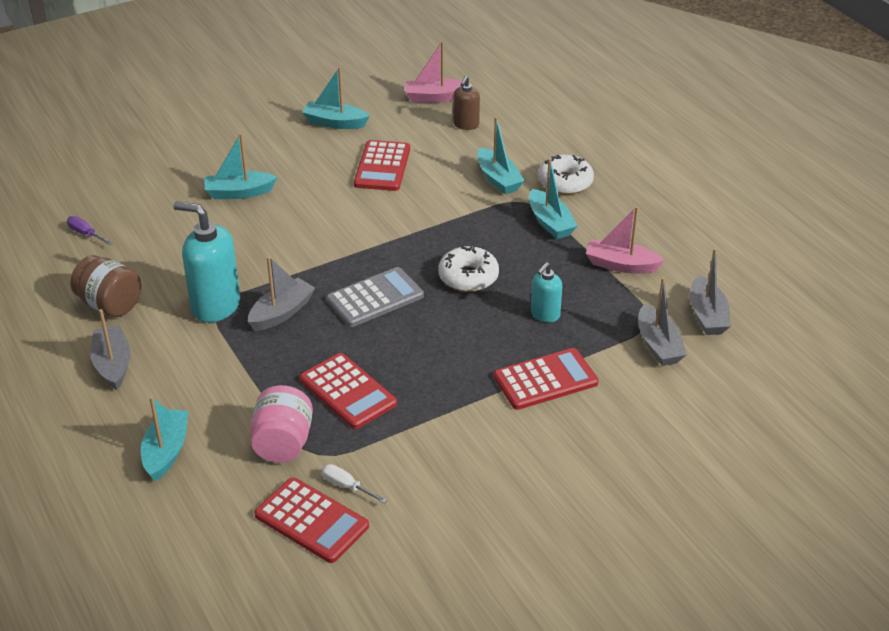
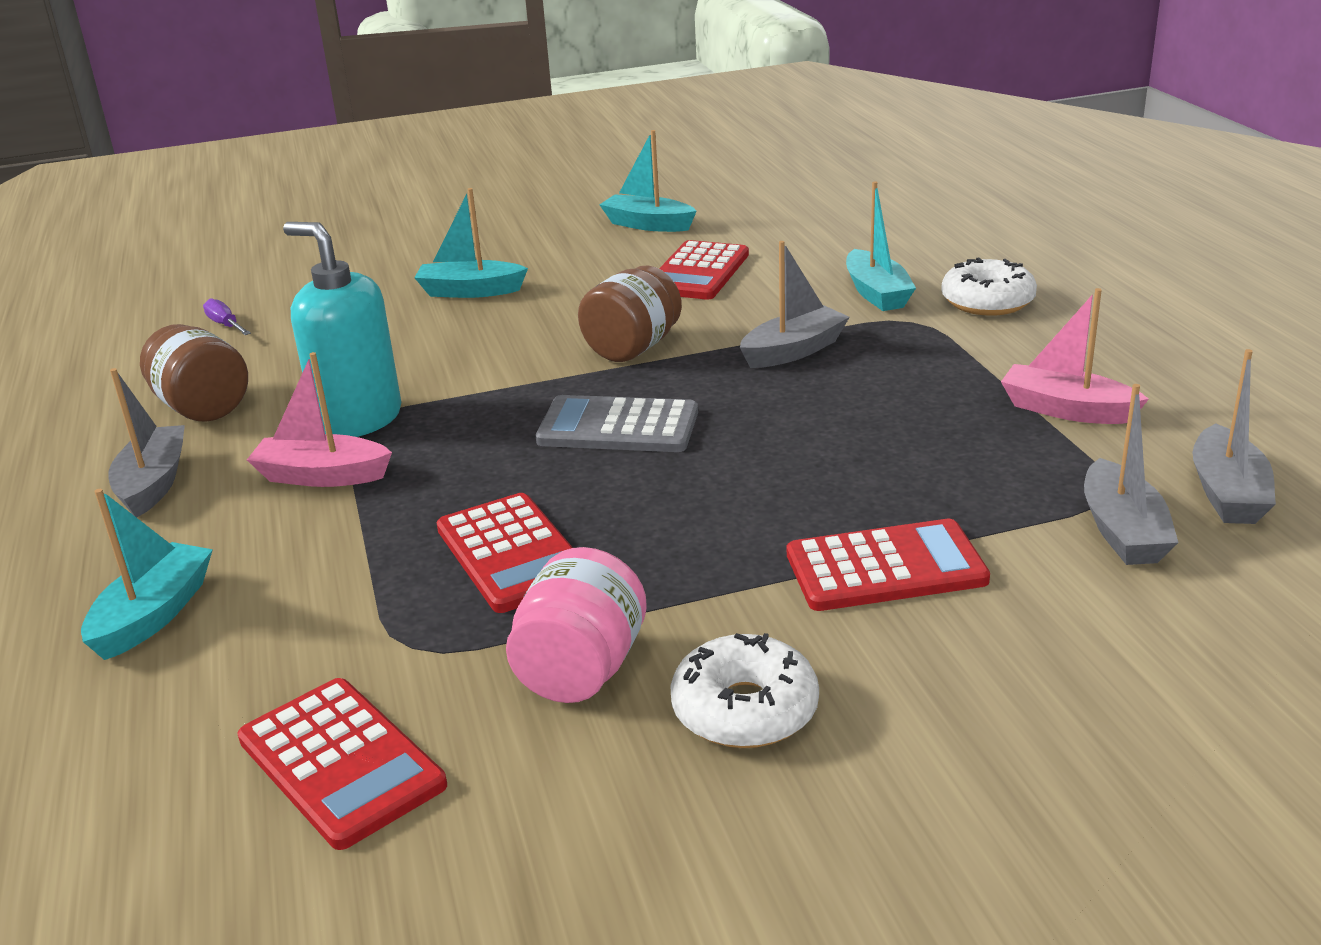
camera: 15 degrees right, 10 degrees down
grey boat [248,256,315,331] -> grey boat moved to [740,241,850,368]
pink jar [250,385,313,463] -> pink jar moved to [506,547,647,703]
white screwdriver [322,464,387,503] -> none
grey calculator [326,267,424,327] -> grey calculator turned 150 degrees counterclockwise [535,395,698,452]
pink boat [404,41,462,103] -> pink boat moved to [247,352,392,487]
white donut [438,245,499,292] -> white donut moved to [670,633,819,748]
brown soap dispenser [453,76,480,130] -> none
turquoise boat [529,159,578,239] -> none
turquoise soap dispenser [531,262,562,322] -> none
none -> brown jar [578,265,682,362]

